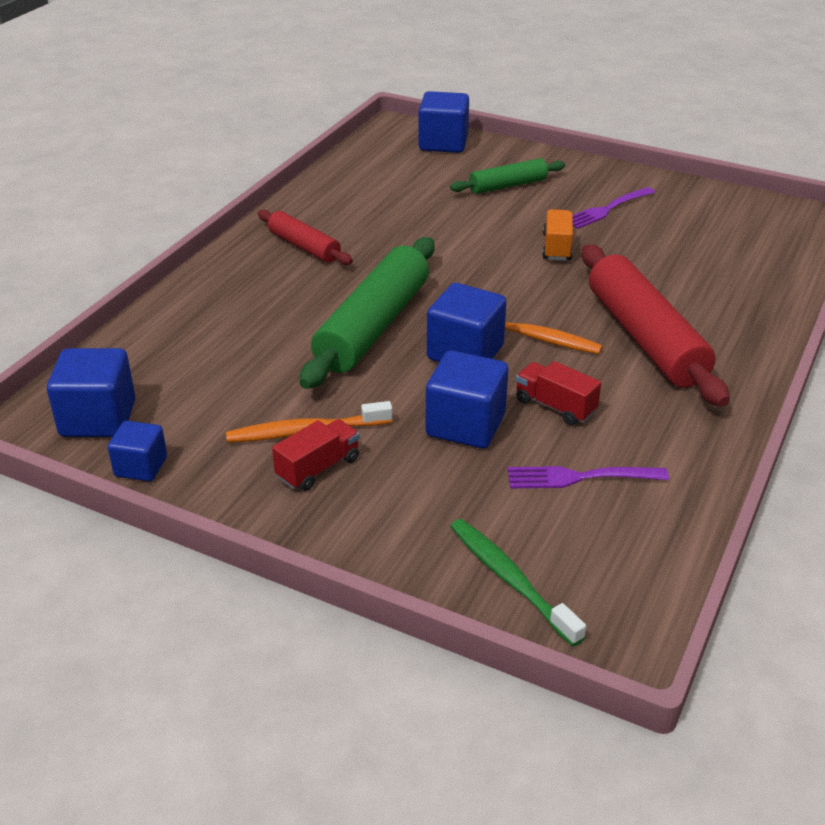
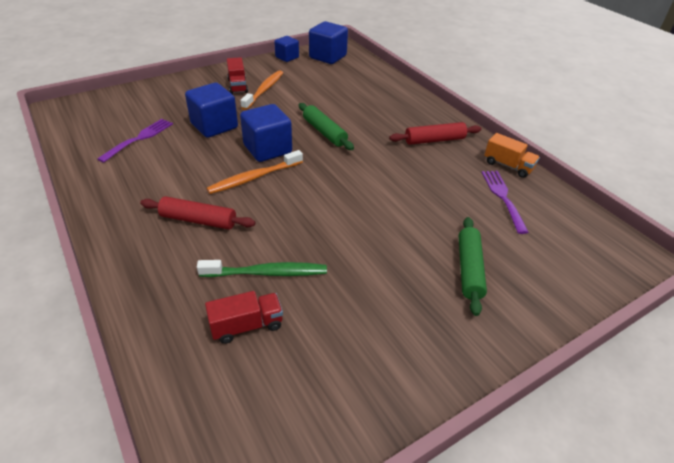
camera: 120 degrees right, 5 degrees up
green rolling pin [299,237,434,389] -> green rolling pin [299,103,354,150], size x0.55
blue cube [418,91,469,153] -> none
green toothbrush [450,519,586,646] -> green toothbrush moved to [197,260,327,277]
red truck [516,361,601,425] -> red truck moved to [205,291,283,344]
orange truck [542,209,573,261] -> orange truck moved to [484,133,540,178]
purple fork [573,187,655,229] -> purple fork moved to [482,171,529,234]
red rolling pin [582,244,730,407] -> red rolling pin [140,196,256,229], size x0.55

